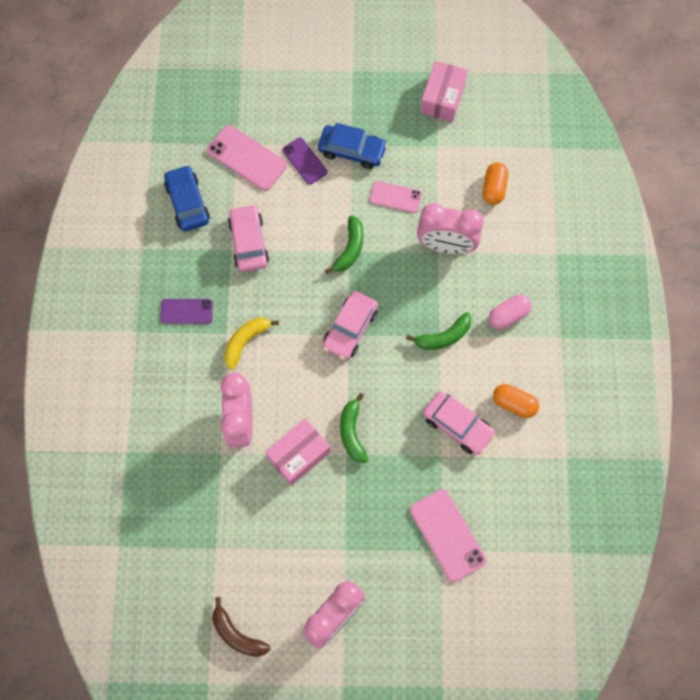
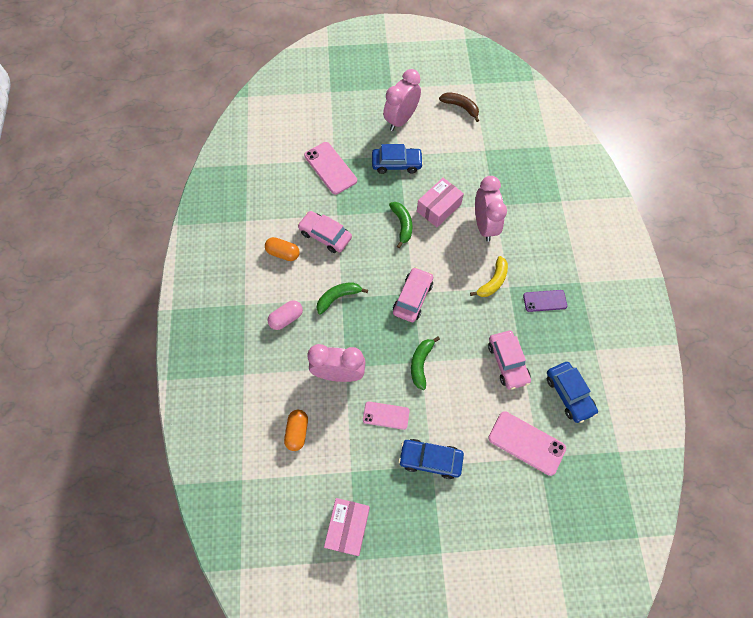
camera: 175 degrees right, 5 degrees down
purple phone [282,137,327,185] -> none
none -> blue car [372,144,423,174]

